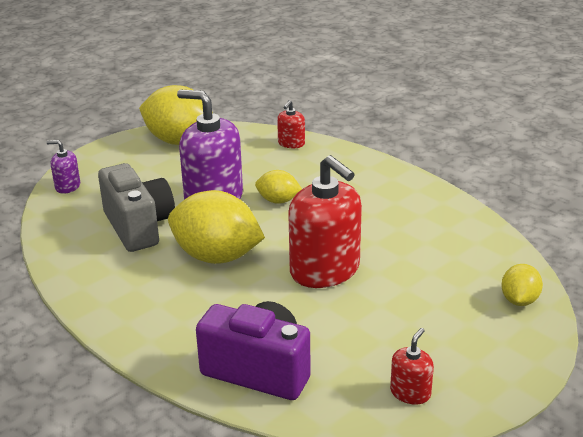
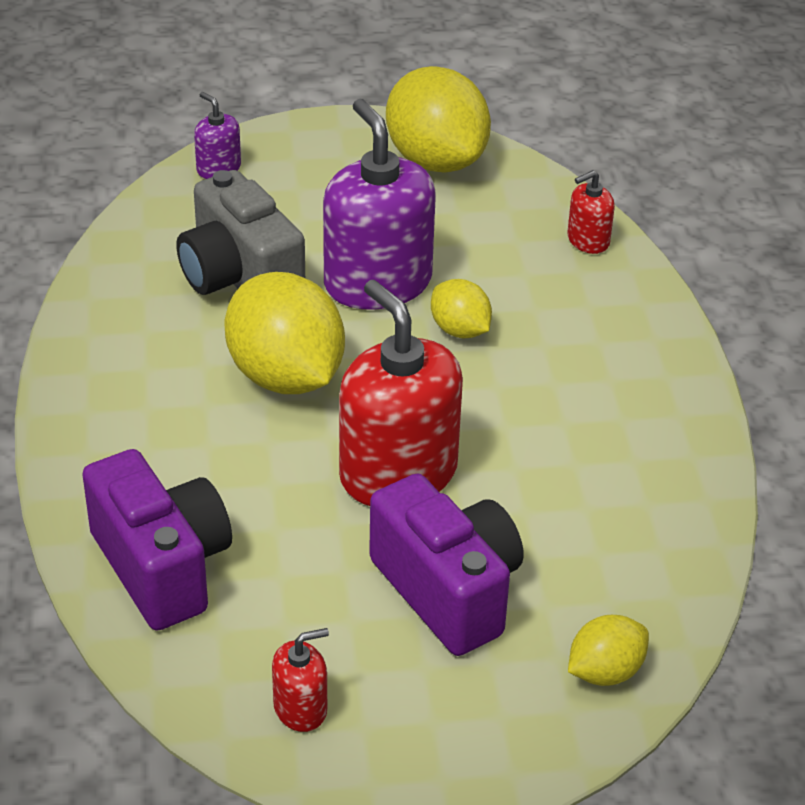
camera: 35 degrees right, 10 degrees up
grey camera [98,163,175,252] -> grey camera turned 135 degrees clockwise [176,170,305,295]
red soap dispenser [288,155,362,288] -> red soap dispenser turned 150 degrees clockwise [339,280,463,506]
none -> purple camera [369,474,524,656]

